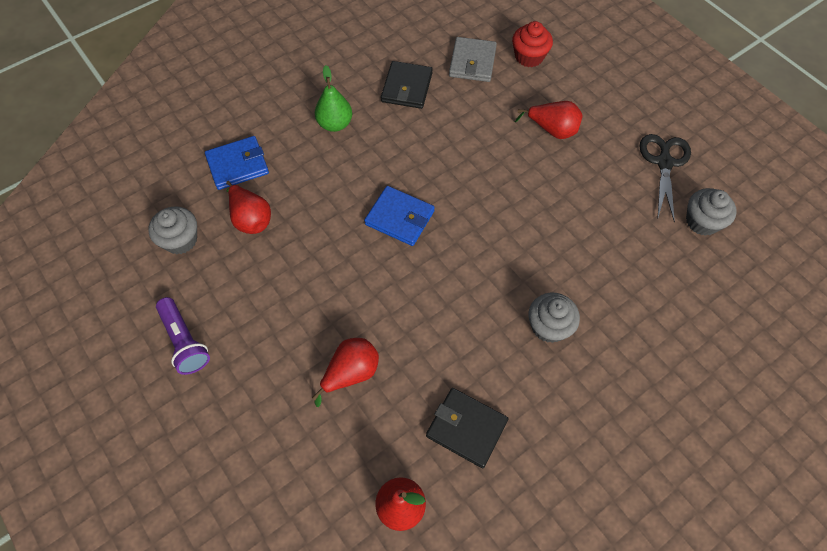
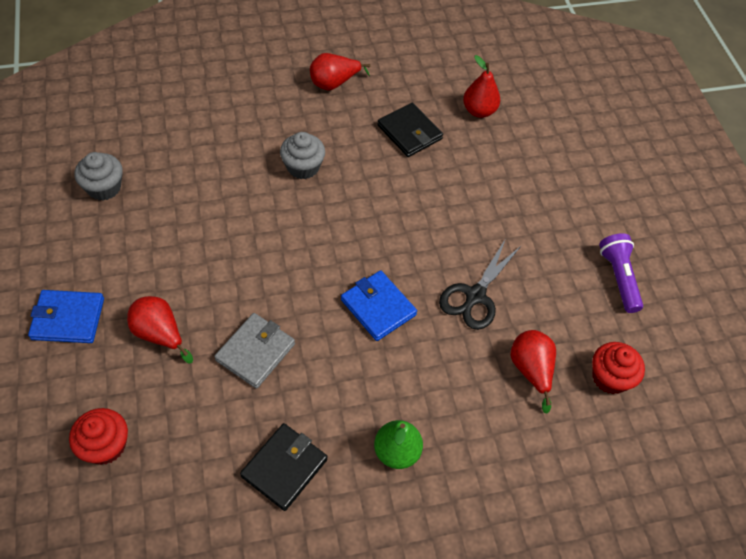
camera: 160 degrees left, 5 degrees down
grey cupcake [148,206,197,254] -> red cupcake [592,342,645,394]
blue wallet [205,136,269,190] -> blue wallet moved to [28,290,104,343]
red pear [312,338,379,407] -> red pear moved to [310,53,371,91]
grey wallet [449,37,497,82] -> grey wallet moved to [214,313,295,389]
black scissors [640,134,691,223] -> black scissors moved to [439,240,521,330]

